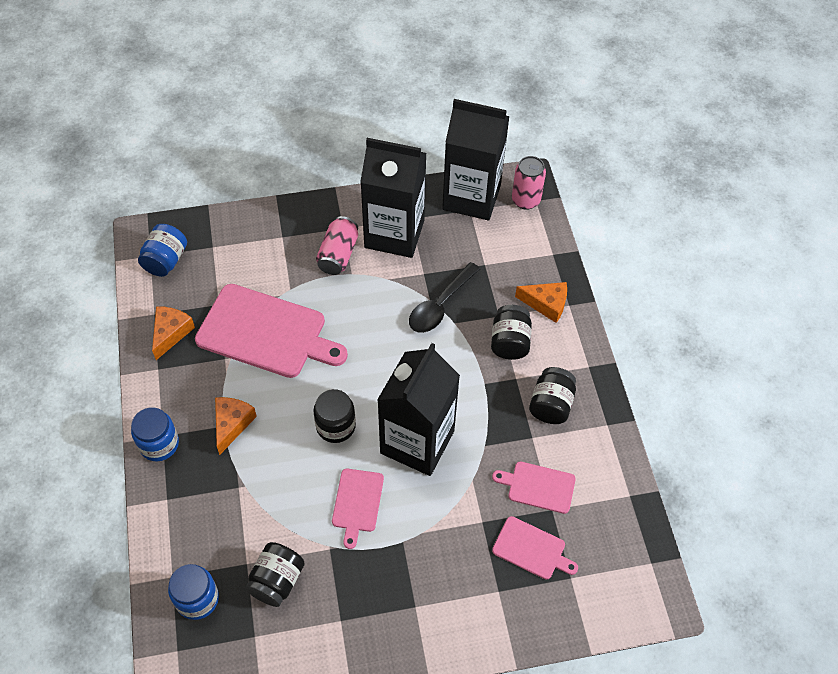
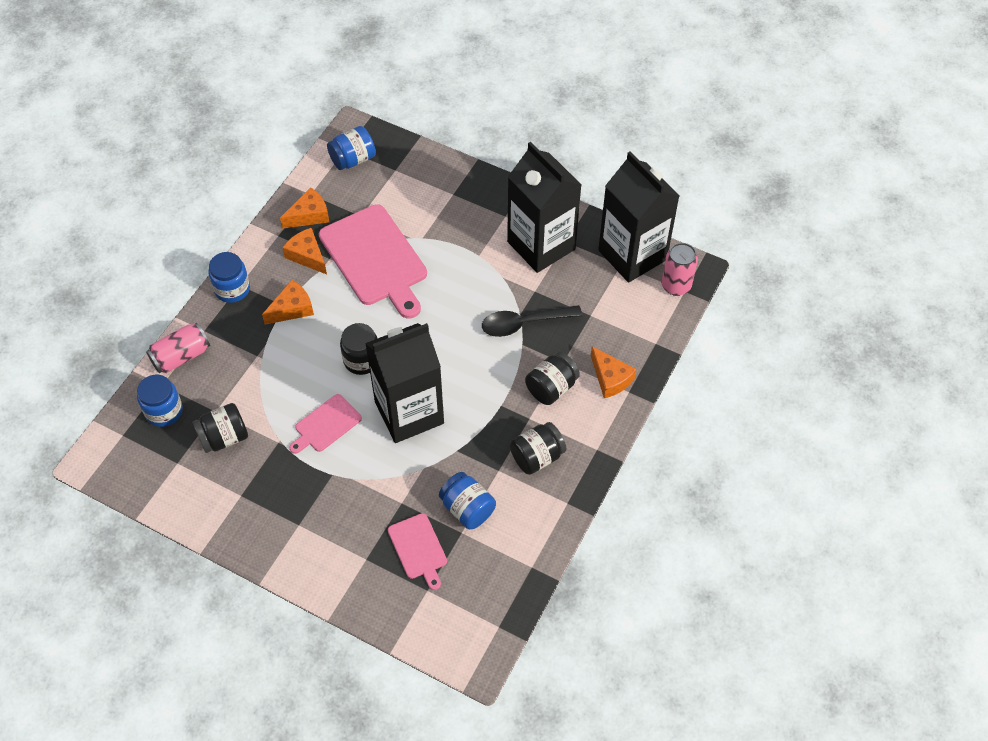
camera: 40 degrees right, 0 degrees up
pink can [316,216,358,275] -> pink can moved to [146,323,210,373]
pink cutting board [492,462,576,514] -> blue jar [439,472,496,529]
none -> orange cheese [282,228,327,274]

